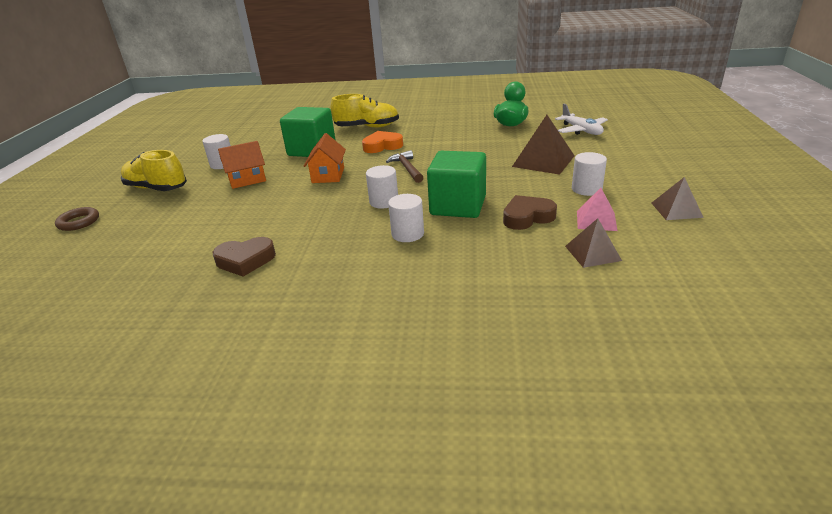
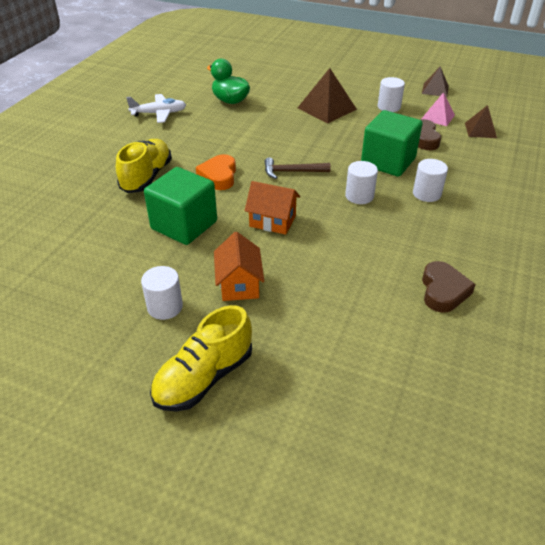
camera: 75 degrees left, 10 degrees up
brown ring [55,207,99,231] -> none
white plane [555,104,608,135] -> white plane moved to [126,94,186,123]

